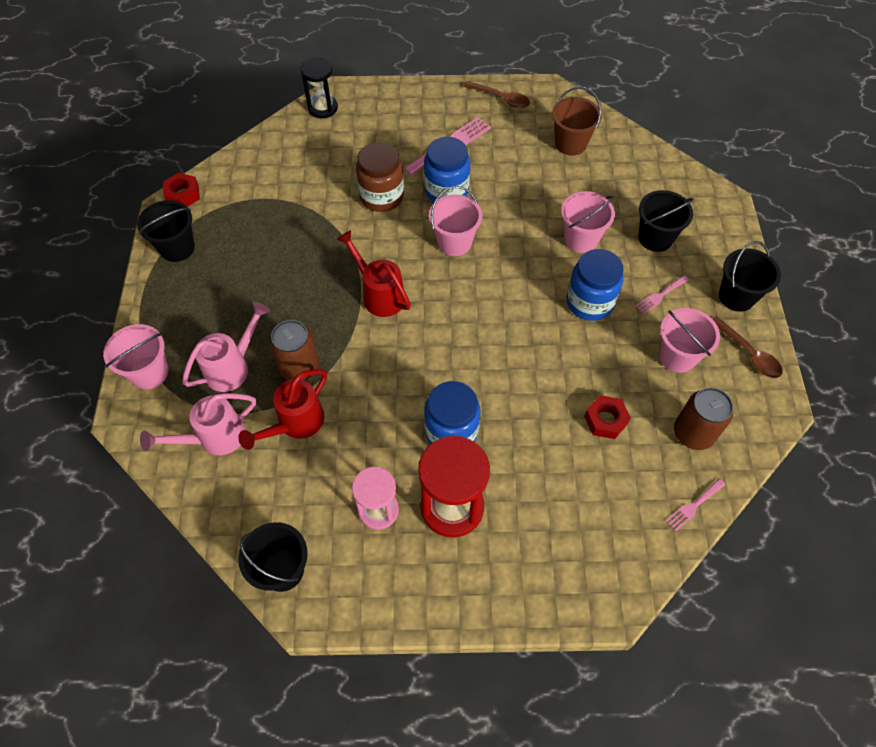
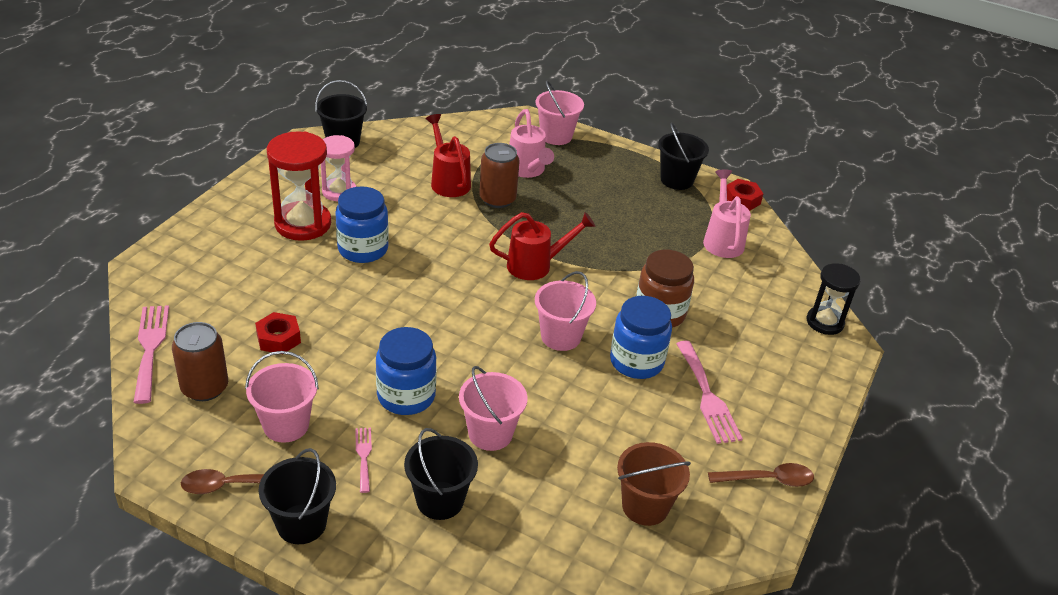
camera: 115 degrees right, 20 degrees down
pink watering can [140,393,256,455] -> pink watering can moved to [703,169,751,258]
brown spoon [463,81,530,108] -> brown spoon turned 150 degrees counterclockwise [708,463,814,487]
pink fork [666,479,725,531] -> pink fork [133,305,169,404], size x1.80

